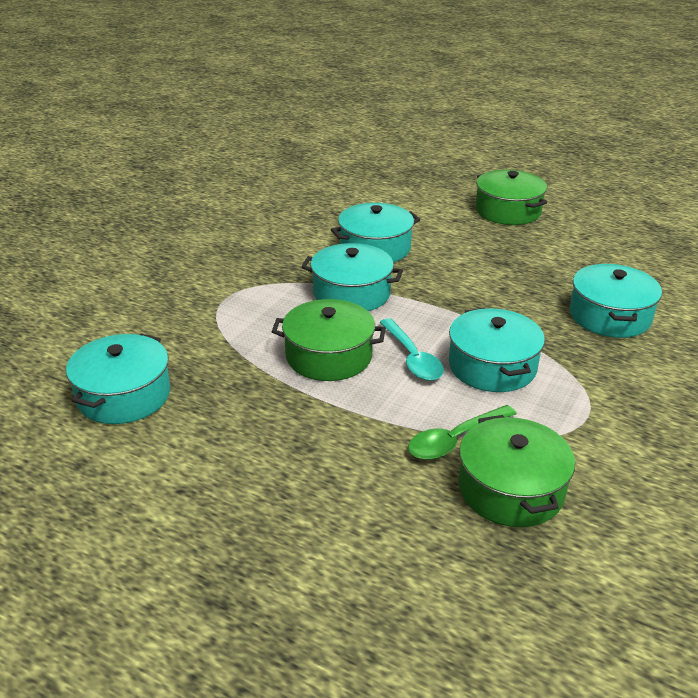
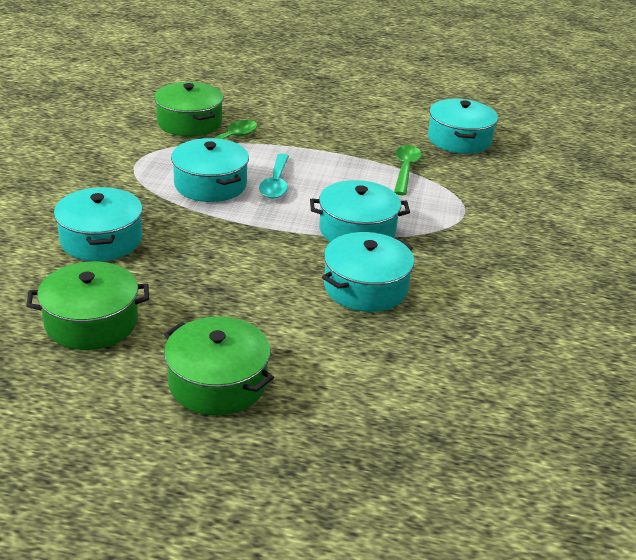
camera: 160 degrees right, 0 degrees up
green pot [272,299,386,381] -> green pot moved to [27,261,149,350]
turquoise spoon [379,318,444,381] -> turquoise spoon turned 135 degrees counterclockwise [259,153,289,199]
none -> green spoon [394,145,422,195]

